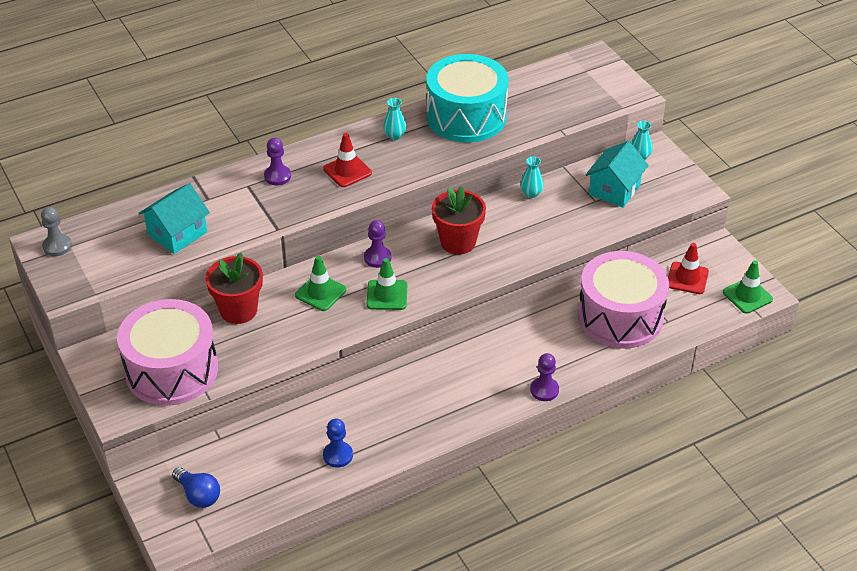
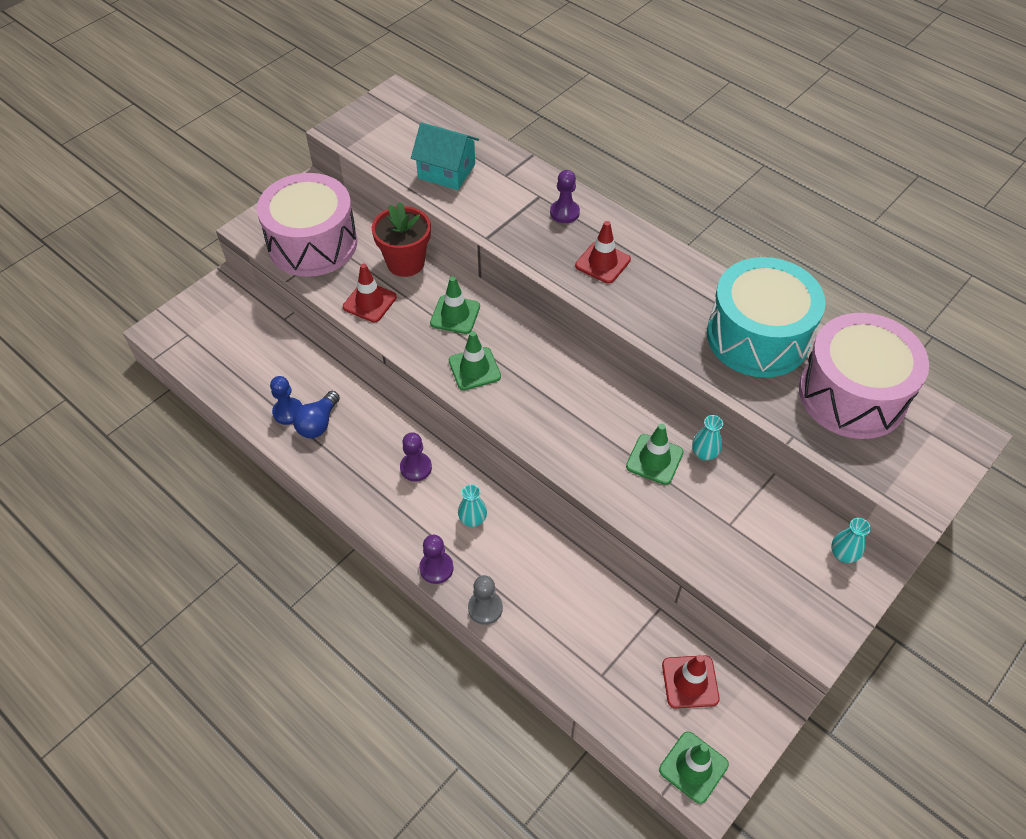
camera: 70 degrees right, 10 degrees up
grey pawn [41,207,72,256] -> grey pawn moved to [468,575,503,625]
blue light bulb [172,467,220,508] -> blue light bulb moved to [293,391,340,438]
purple pawn [364,220,391,268] -> purple pawn moved to [400,432,432,482]
turquoise vase [383,98,406,140] -> turquoise vase moved to [458,484,487,527]
red flower pot [432,186,486,255] -> none
pink drum [578,251,669,349] -> pink drum moved to [799,313,929,439]
turquoise house [586,141,649,208] -> none
none -> red traffic cone [343,263,397,322]
none -> green traffic cone [626,424,683,485]

